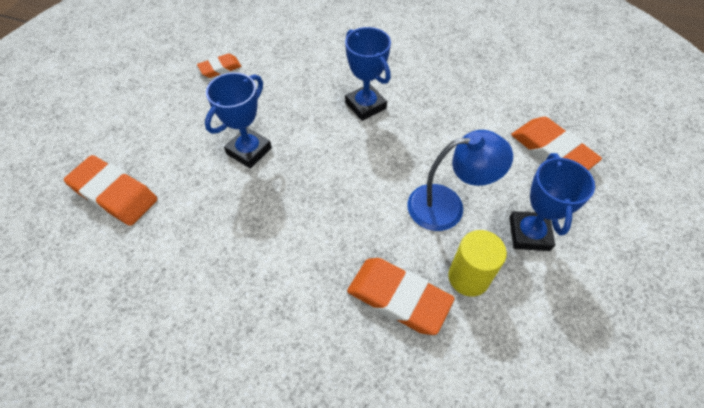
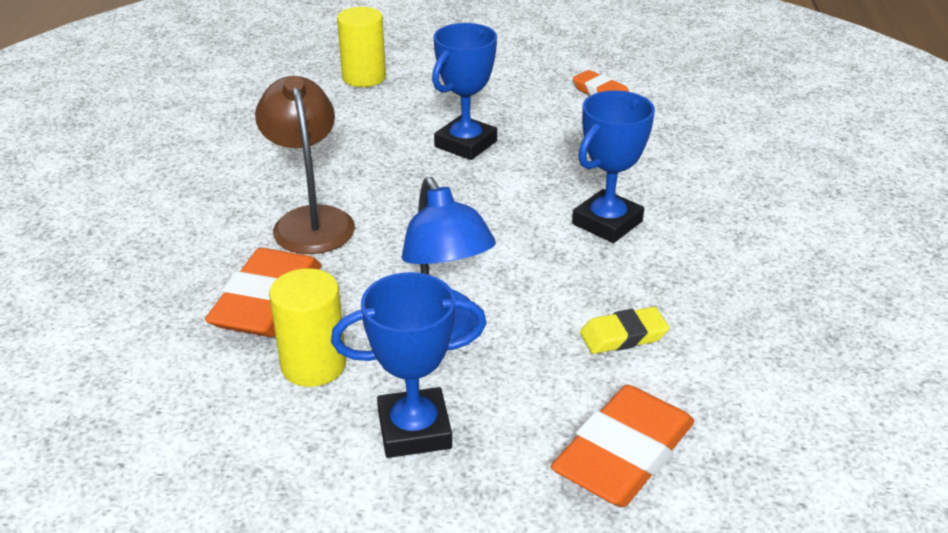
camera: 75 degrees right, 20 degrees down
orange eraser [64,155,157,226] -> yellow cylinder [337,7,386,87]
blue trophy [205,72,272,169] -> blue trophy turned 75 degrees counterclockwise [432,23,497,160]
none -> brown lamp [255,76,355,254]
none -> yellow eraser [580,307,669,354]

